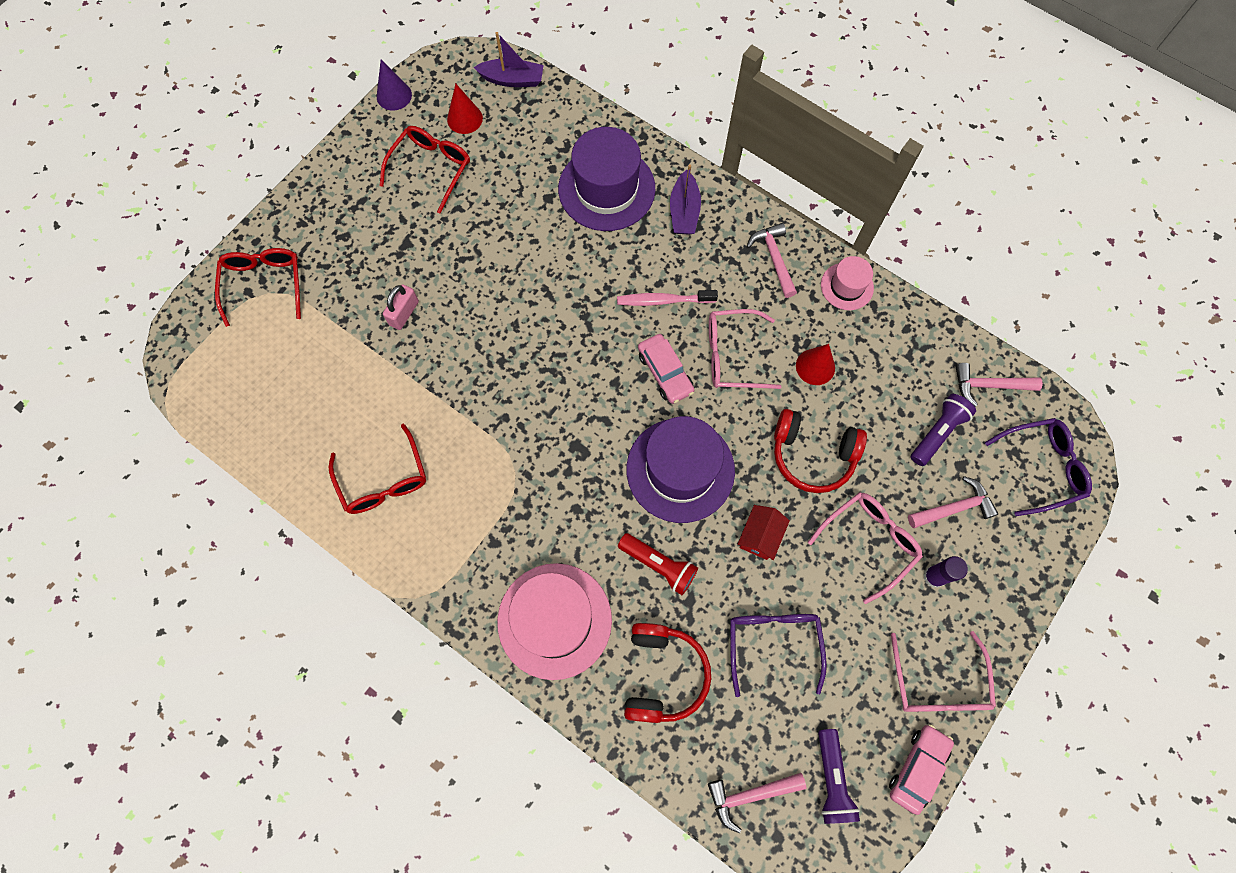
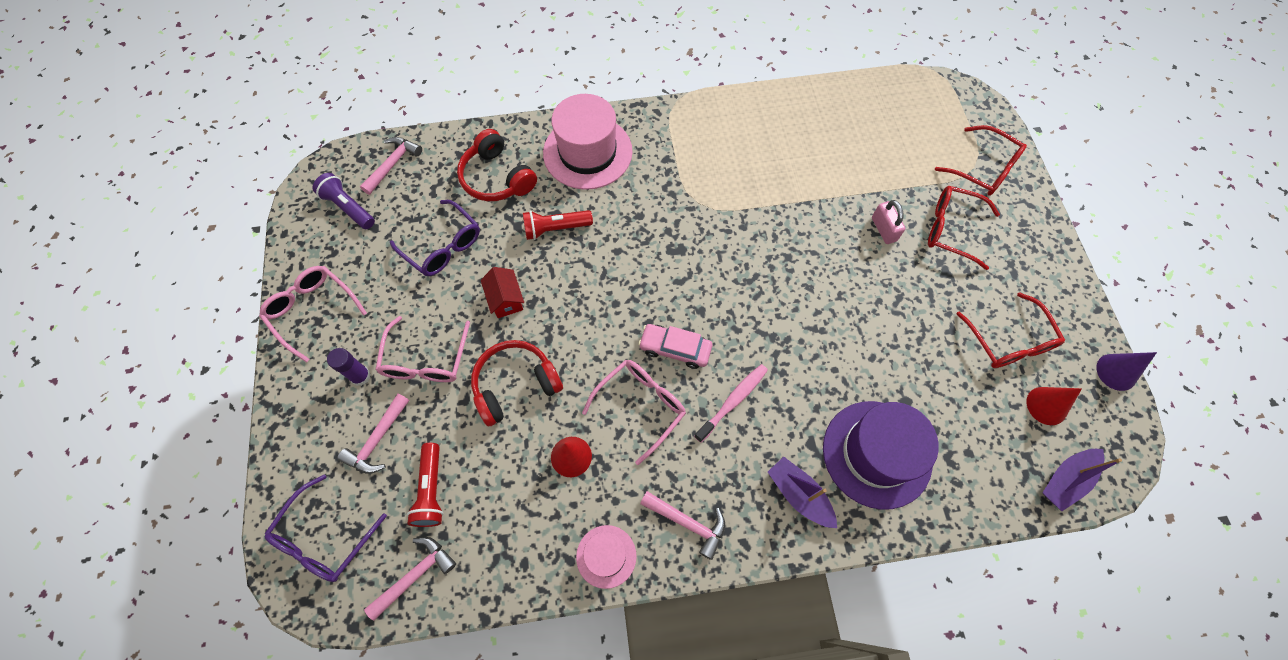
camera: 135 degrees right, 5 degrees down
red glasses [328,424,426,514] -> red glasses moved to [928,186,1000,270]
purple hat [627,416,735,523] -> none
pink car [889,724,954,815] -> none
purple flashlight [911,394,976,466] -> red flashlight [407,443,444,527]

